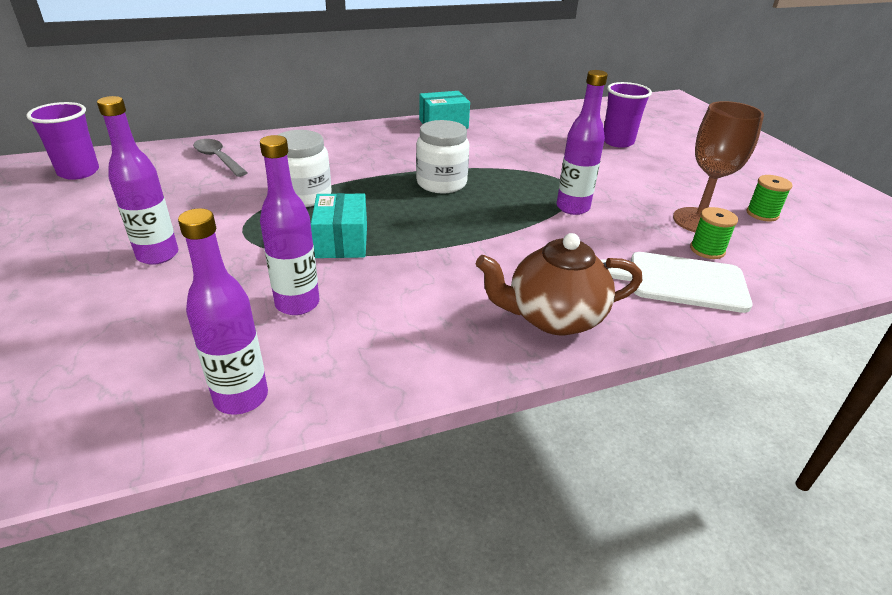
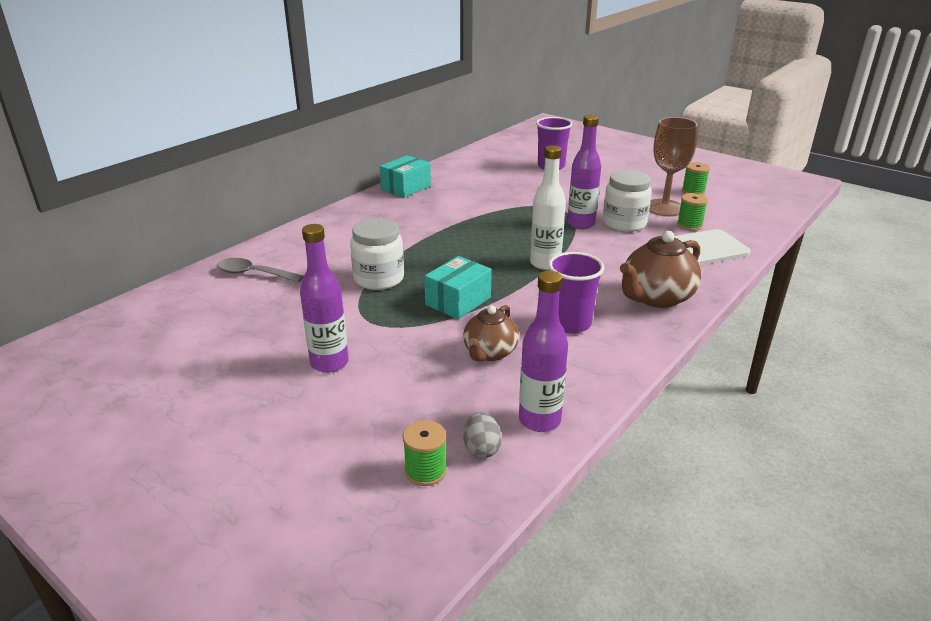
camera: 30 degrees left, 5 degrees down
purple cup [26,102,99,180] -> purple cup moved to [548,252,604,334]
purple bottle [260,135,320,315] -> brown teapot [463,305,519,361]
turquoise box [311,193,367,258] -> turquoise box turned 75 degrees clockwise [424,256,492,319]
white jar [416,120,469,193] -> white jar moved to [603,170,652,232]
none -> green spool [403,420,447,486]
none -> grey egg [463,412,502,458]
none -> white bottle [530,145,566,270]

